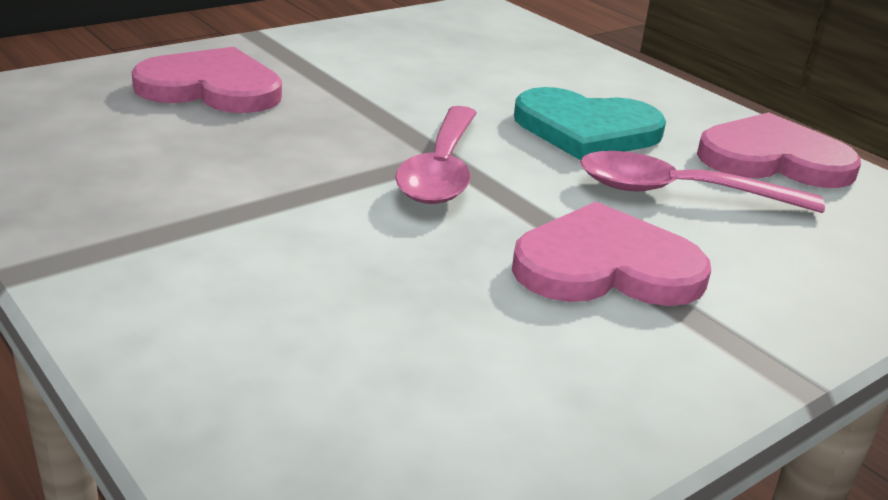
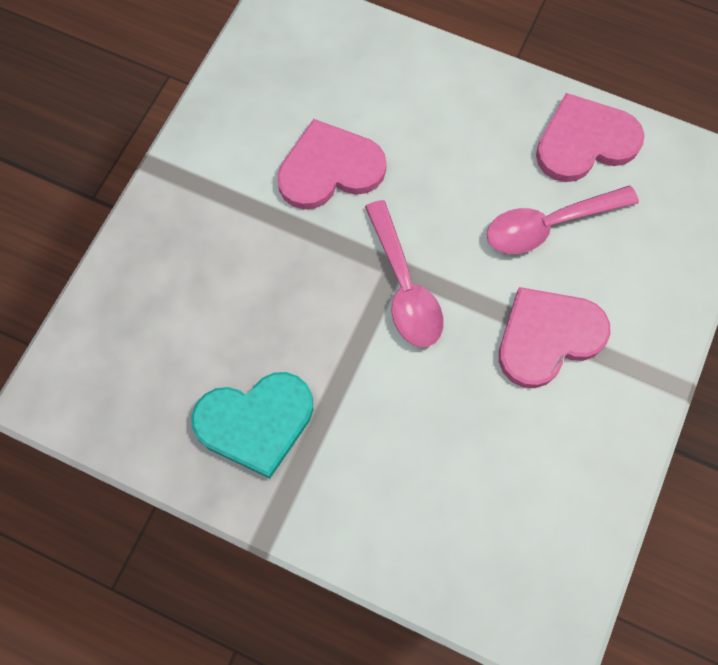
camera: 25 degrees left, 40 degrees up
pink heart [132,47,282,113] -> pink heart moved to [277,119,387,209]
turquoise heart [514,87,666,160] -> turquoise heart moved to [191,372,313,478]

